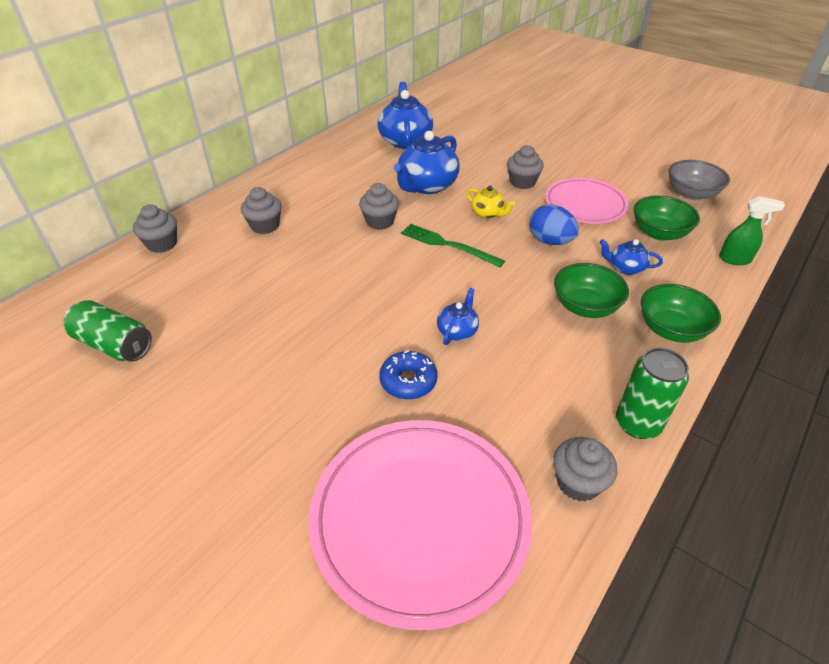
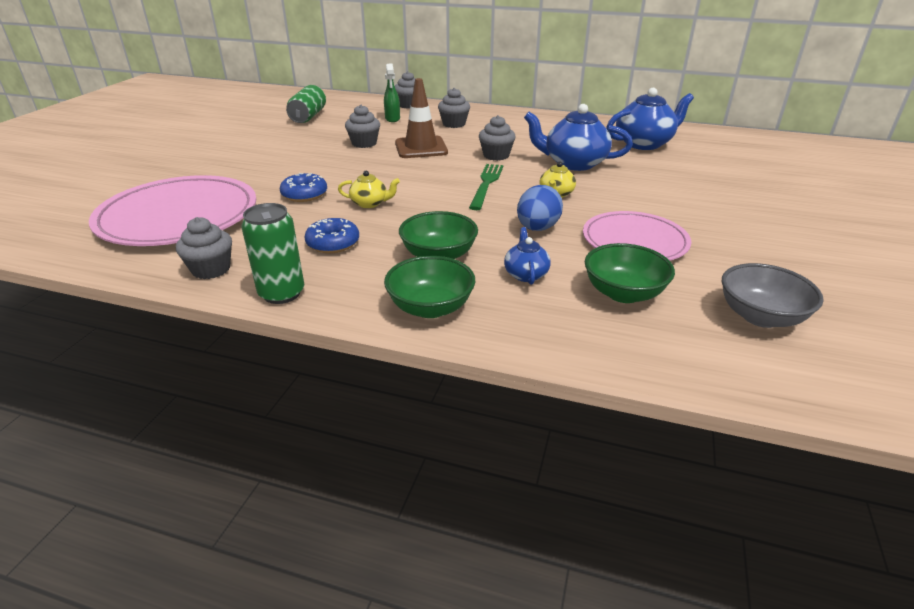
camera: 70 degrees right, 10 degrees down
blue teapot [437,288,479,345] -> yellow teapot [338,171,400,208]
grey cupcake [507,145,544,189] -> grey cupcake moved to [345,105,380,148]
green spray bottle [719,196,785,265] -> green spray bottle moved to [384,64,400,122]
none -> blue donut [305,218,359,253]
none -> brown traffic cone [395,78,448,158]

